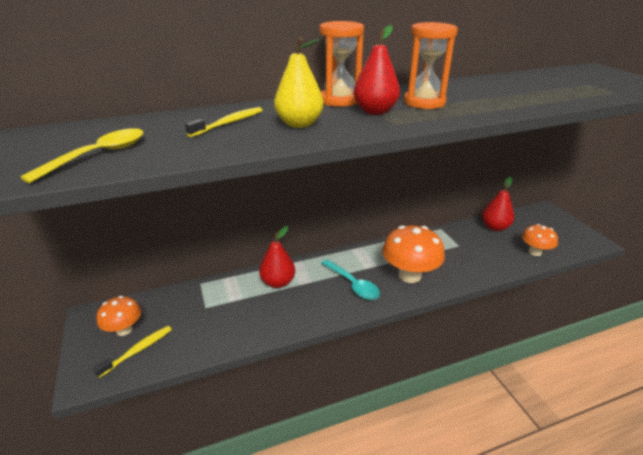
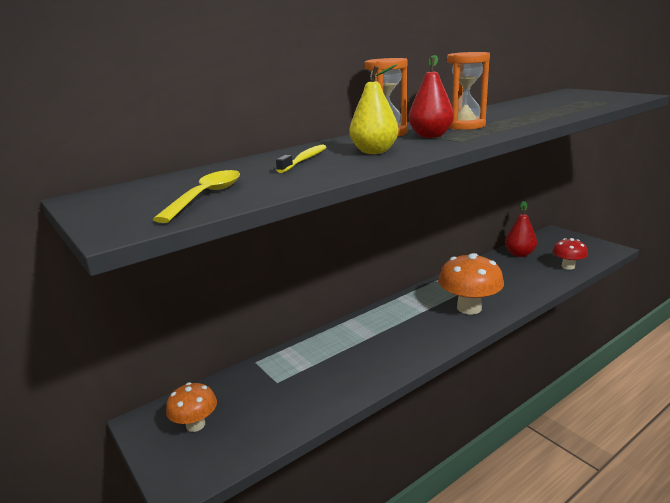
camera: 15 degrees left, 10 degrees down
yellow toothbrush [93,326,172,378] -> none
red pear [259,226,295,288] -> none
turquoise spoon [321,259,380,300] -> none
orange mushroom [522,224,558,256] -> red mushroom [553,238,588,270]

